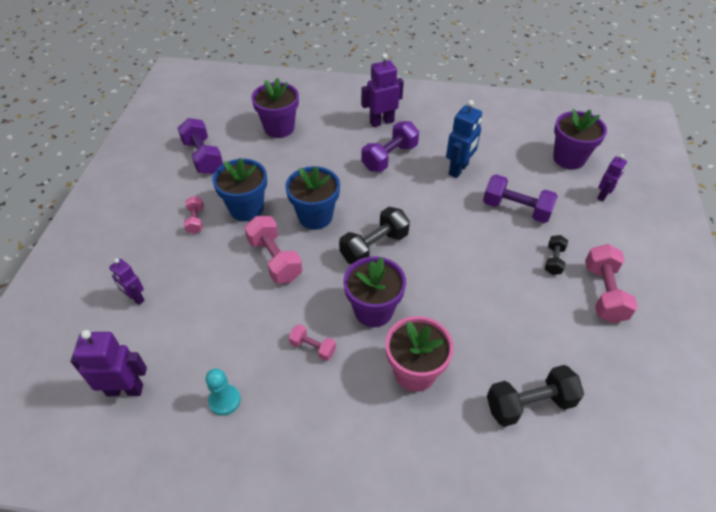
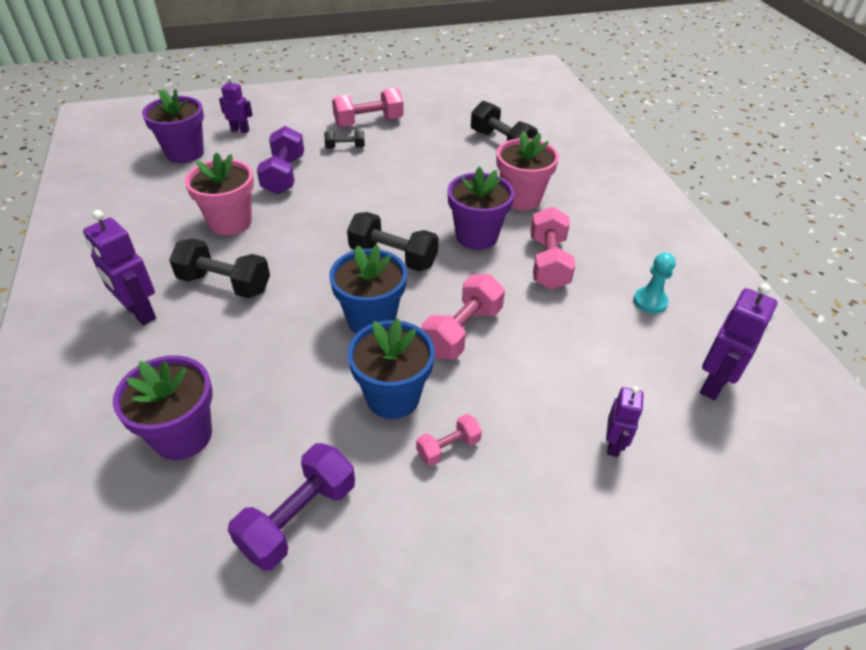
camera: 115 degrees left, 5 degrees down
purple robot [71,330,147,397] -> purple robot turned 120 degrees counterclockwise [700,283,777,400]
pink dumbbell [289,324,336,361] -> pink dumbbell [531,207,575,290], size x1.79
purple dumbbell [361,121,419,172] -> black dumbbell [169,239,270,298]
blue robot [446,100,482,178] -> pink flower pot [185,152,254,235]

